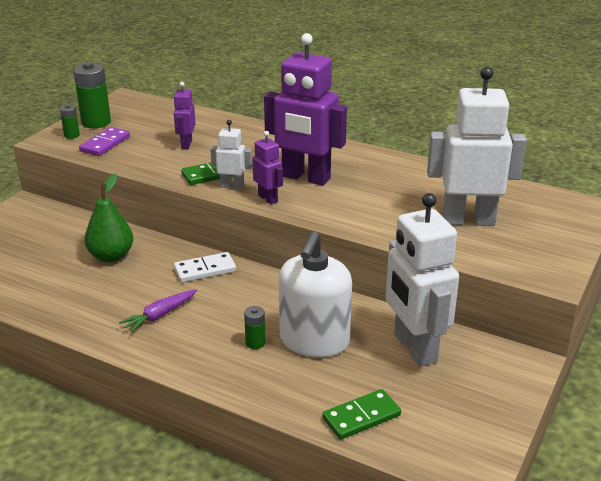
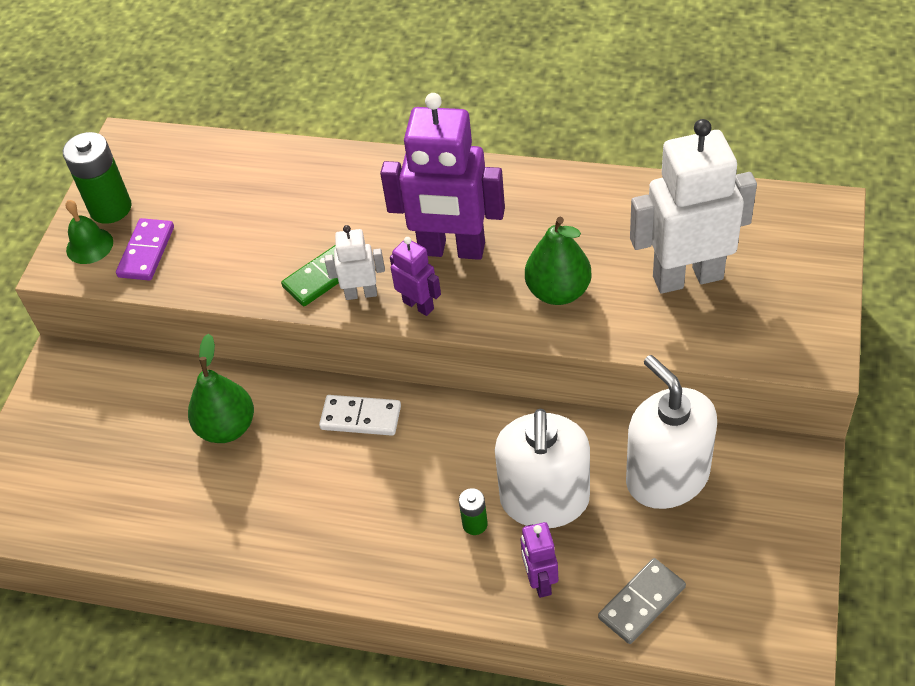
camera: 10 degrees left, 20 degrees up
green battery [60,104,80,139] -> green bell [66,200,113,264]
purple carrot [119,290,197,333] -> none
purple robot [173,82,196,149] -> purple robot moved to [521,522,558,598]
white domino [174,252,236,283] -> white domino turned 45 degrees clockwise [319,395,401,436]
green domino [322,389,401,440] -> grey domino [598,558,686,644]
white robot [386,193,459,367] -> white soap dispenser [626,355,717,509]
none -> green pear [525,217,592,305]

